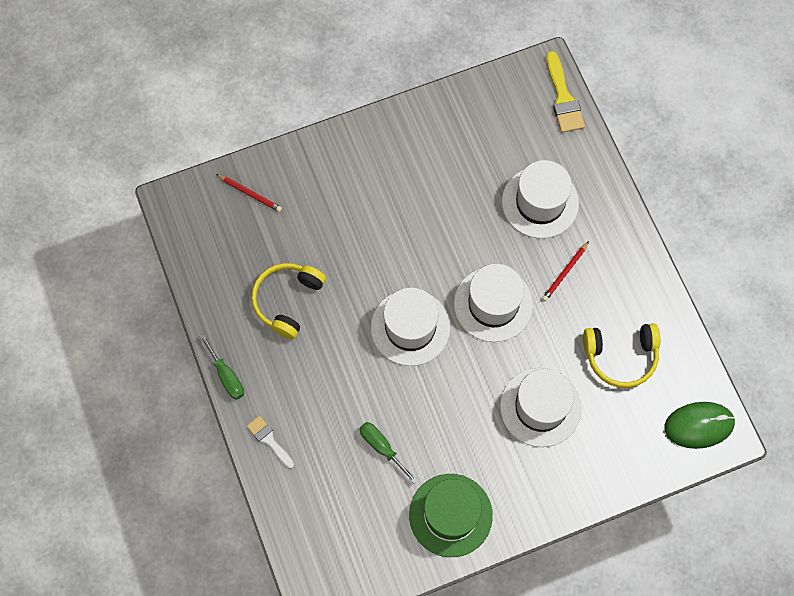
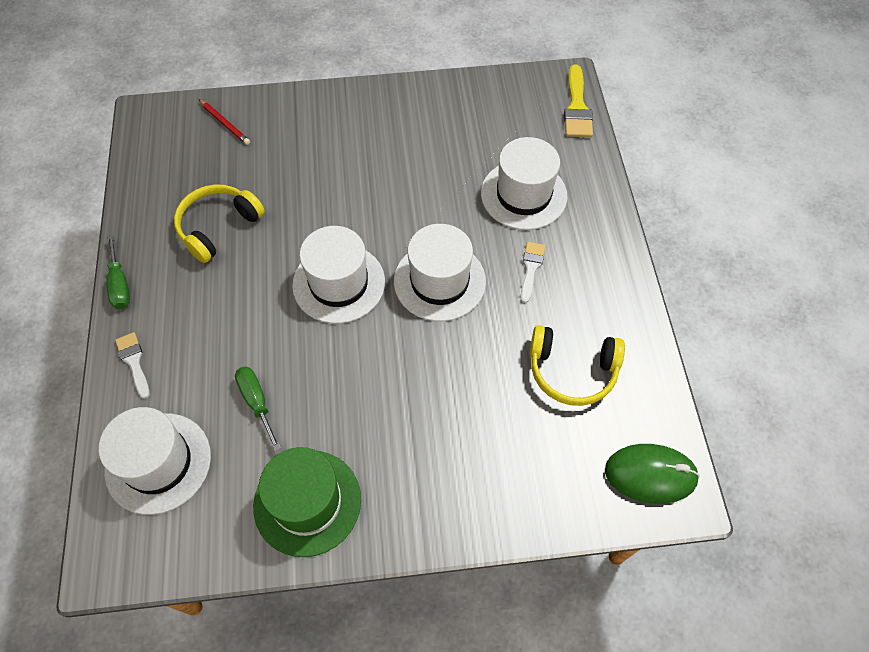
camera: 15 degrees right, 10 degrees down
white hat [500,368,582,447] -> white hat moved to [99,407,211,515]
red pencil [542,241,589,302] -> white brush [521,242,545,303]

